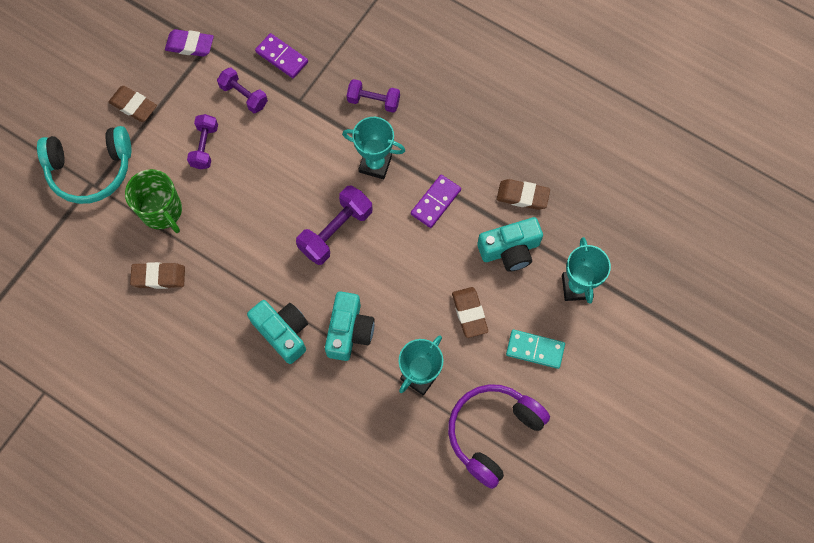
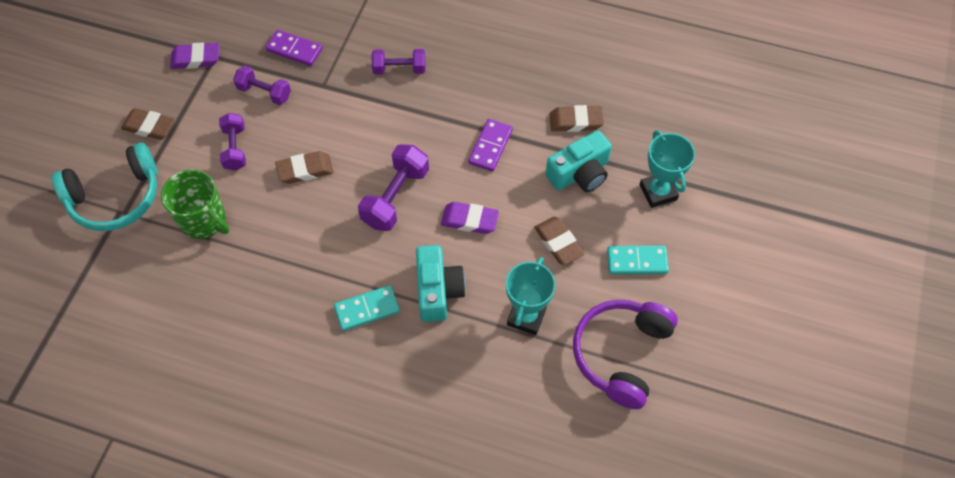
camera: 15 degrees left, 10 degrees down
brown eraser [130,262,185,289] -> brown eraser moved to [275,151,333,184]
turquoise camera [247,300,308,364] -> turquoise domino [334,285,400,331]
turquoise trophy [342,117,406,179] -> none
none -> purple eraser [441,202,499,234]

